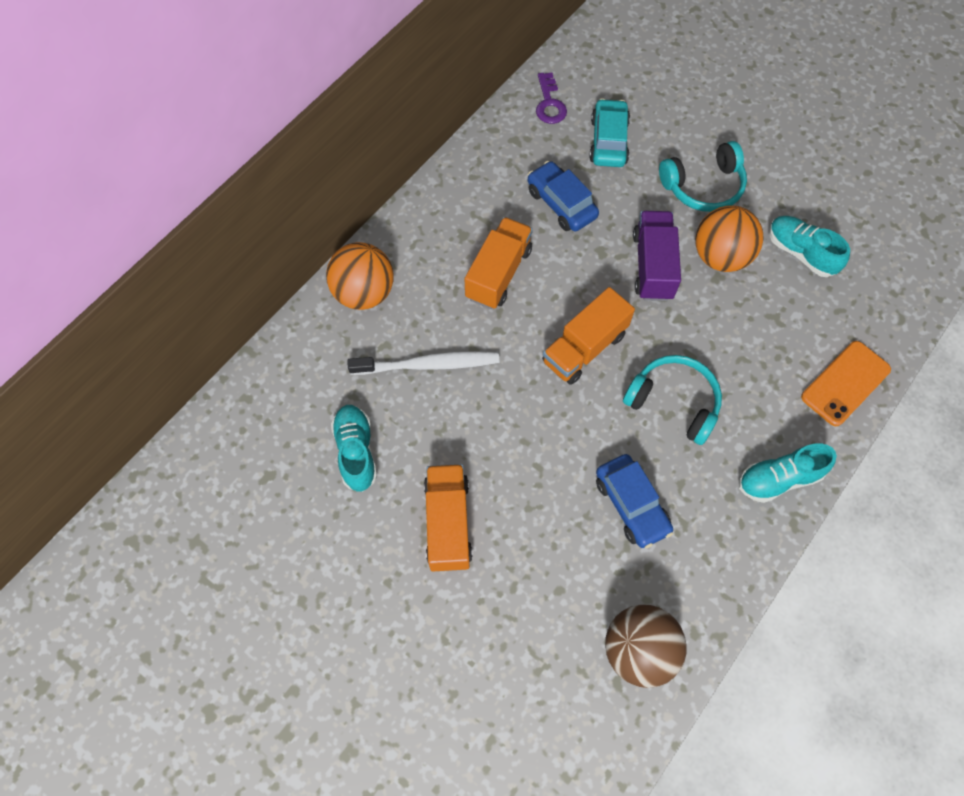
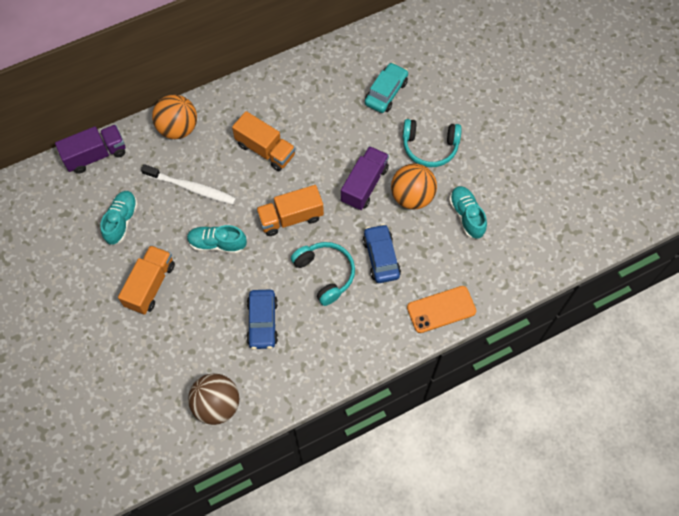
camera: 25 degrees right, 0 degrees up
orange truck [465,217,533,309] -> orange truck turned 75 degrees clockwise [232,111,296,171]
blue car [528,161,599,231] -> blue car moved to [363,224,401,283]
purple key [536,73,567,124] -> none
turquoise shoe [739,443,837,503] -> turquoise shoe moved to [187,225,247,254]
none -> purple truck [55,125,125,174]

